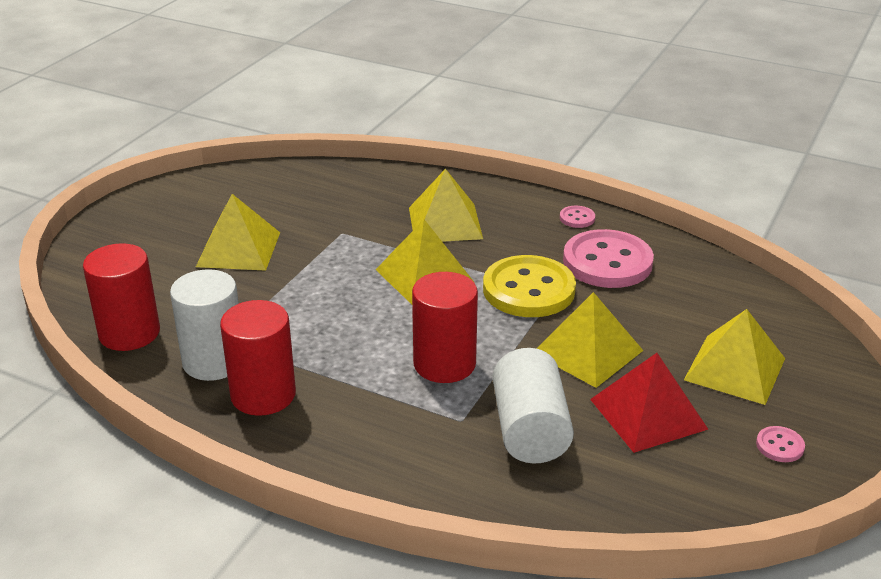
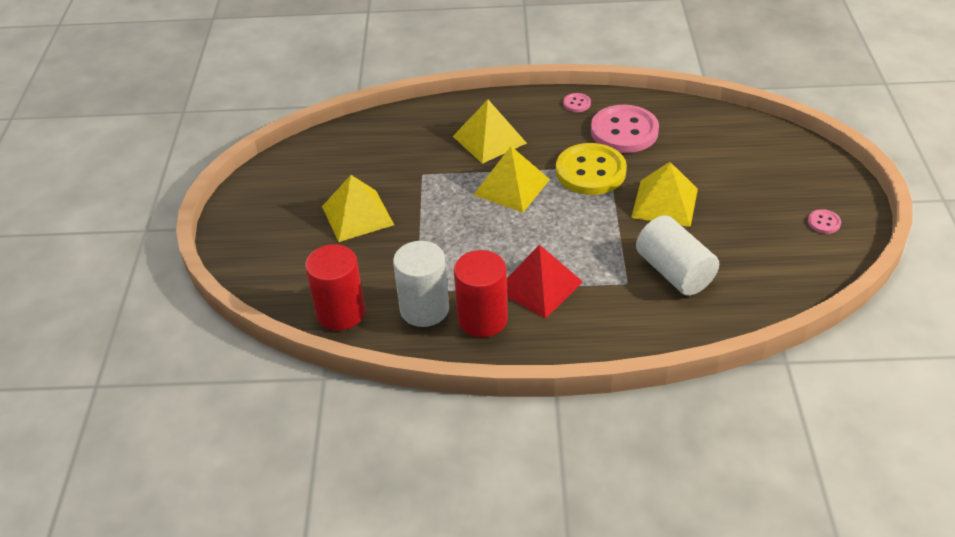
camera: 25 degrees left, 10 degrees up
red cylinder [412,272,478,383] -> none
red pyramid [590,353,708,453] -> red pyramid moved to [507,244,583,319]
yellow pyramid [684,309,785,405] -> none

